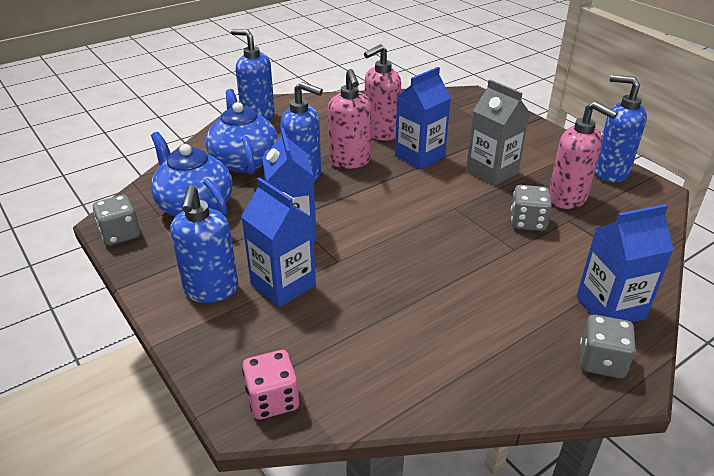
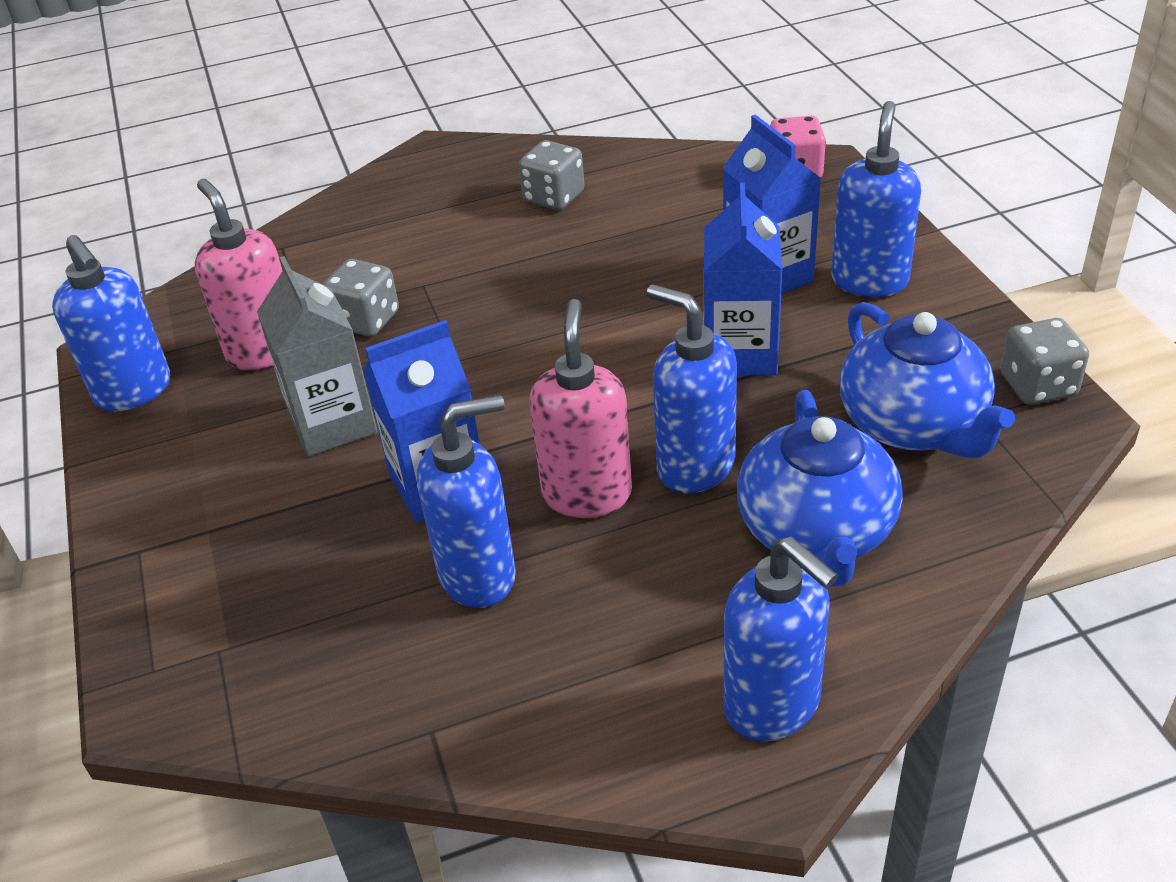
camera: 160 degrees left, 5 degrees up
pink soap dispenser [364,44,401,141] -> blue soap dispenser [417,395,516,608]
blue carton [577,204,674,322] -> none
grey dice [580,315,636,378] -> grey dice moved to [519,140,584,210]

